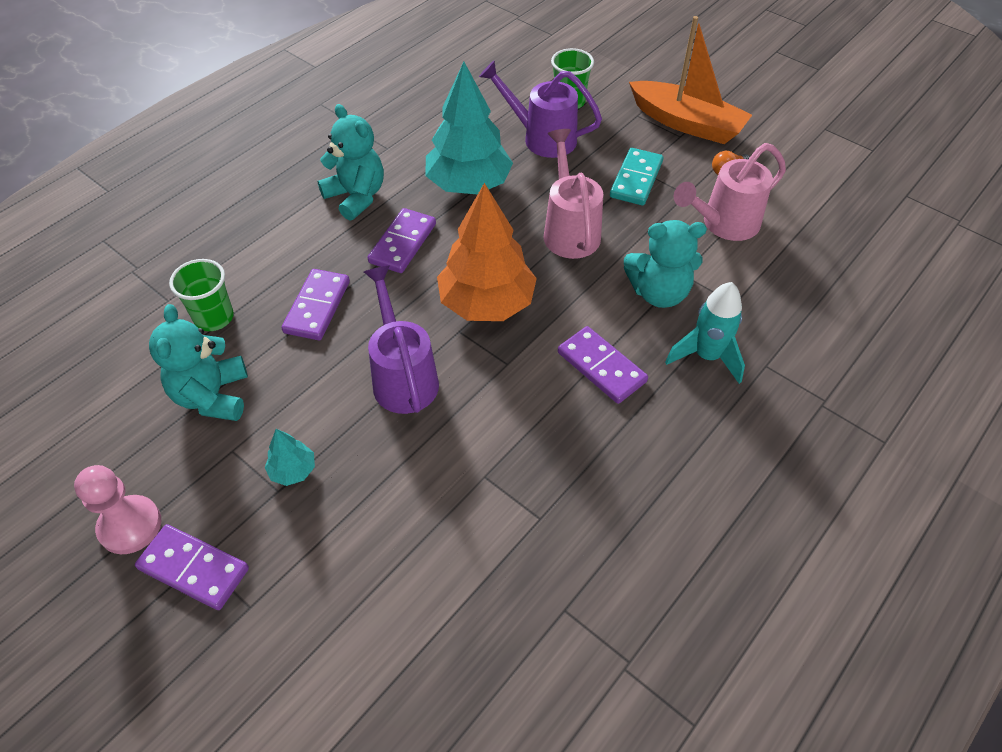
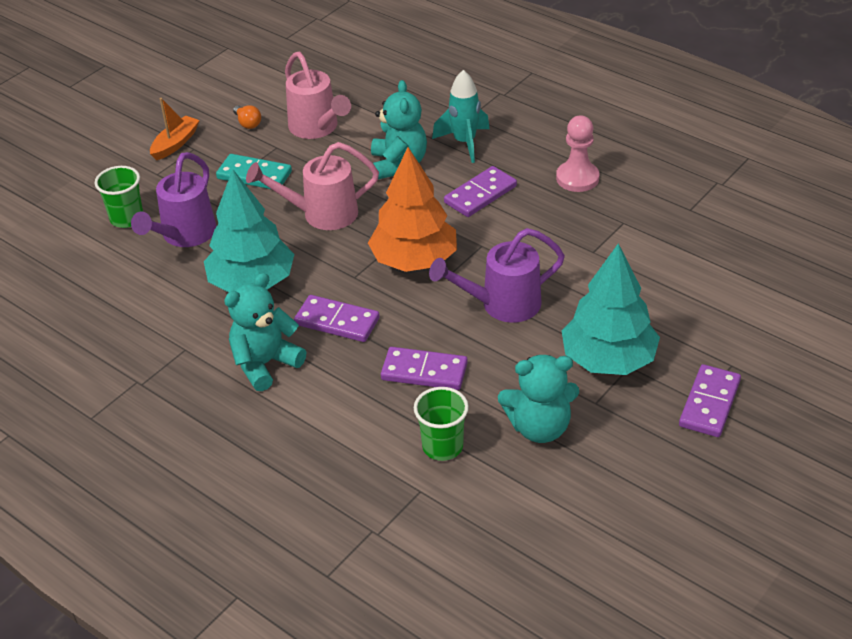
camera: 90 degrees left, 10 degrees down
pink pawn [74,465,161,554] -> pink pawn moved to [556,115,599,192]
turquoise tree [265,429,315,486] -> turquoise tree [562,243,660,375], size x2.29
orange boat [629,16,752,144] -> orange boat [150,98,200,160], size x0.55

